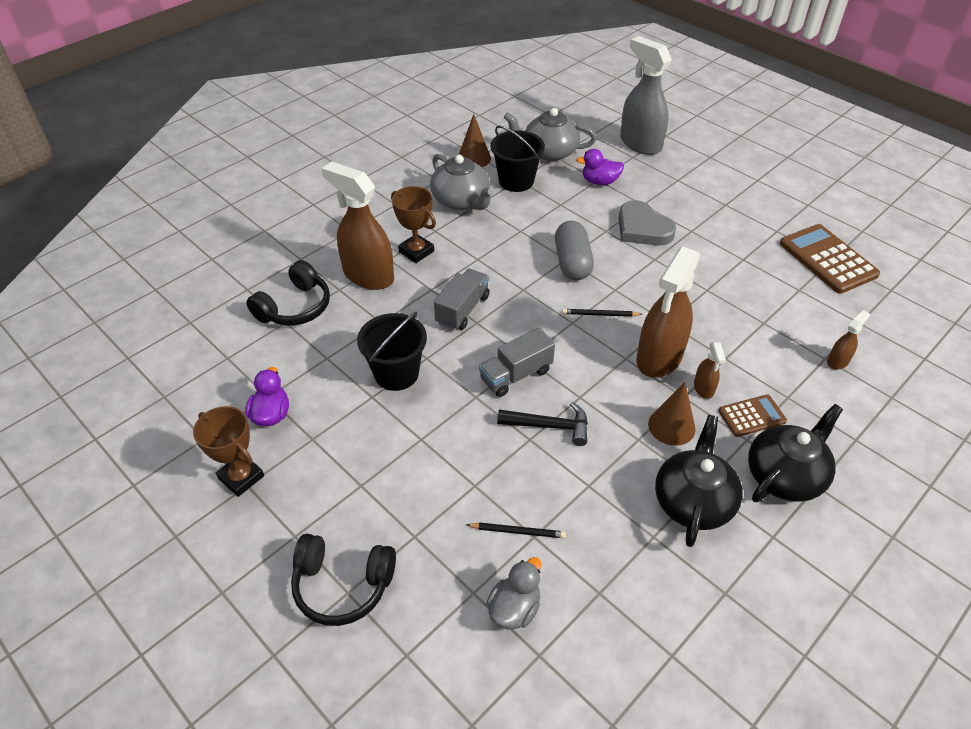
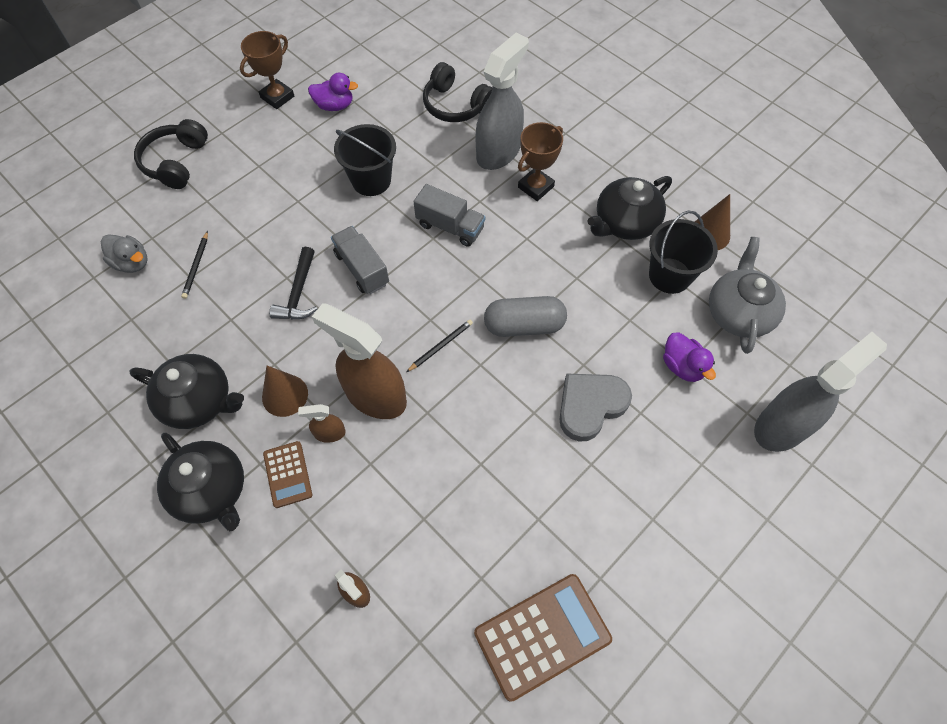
camera: 90 degrees right, 15 degrees up
brown spray bottle [322,161,394,290] -> grey spray bottle [476,33,529,170]
grey teapot [430,154,494,210] -> black teapot [588,176,672,240]
black pencil [562,309,643,317] -> black pencil turned 45 degrees clockwise [407,320,473,372]
purple duck [576,149,624,185] -> purple duck turned 150 degrees clockwise [663,332,716,382]

